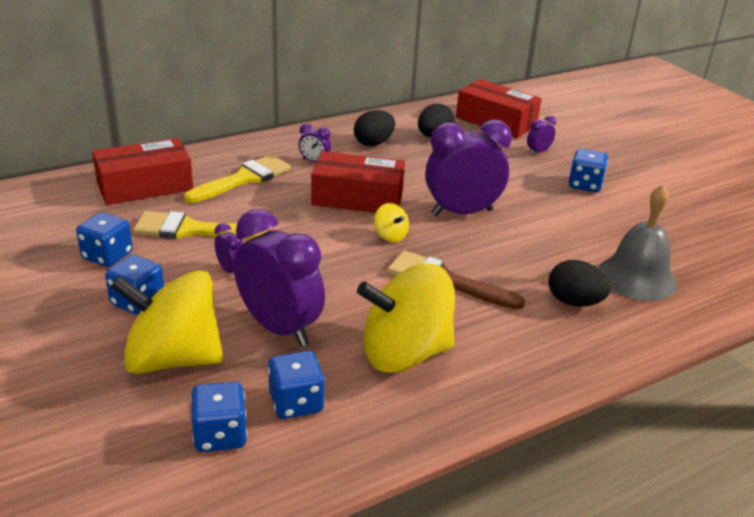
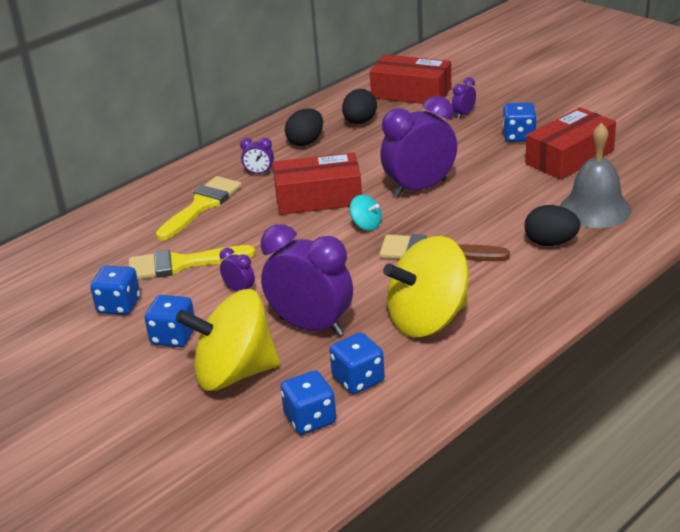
camera: 10 degrees left, 0 degrees up
red box [92,138,193,205] -> red box moved to [525,107,616,180]
yellow spinning top [374,203,409,242] -> turquoise spinning top [350,195,382,231]

